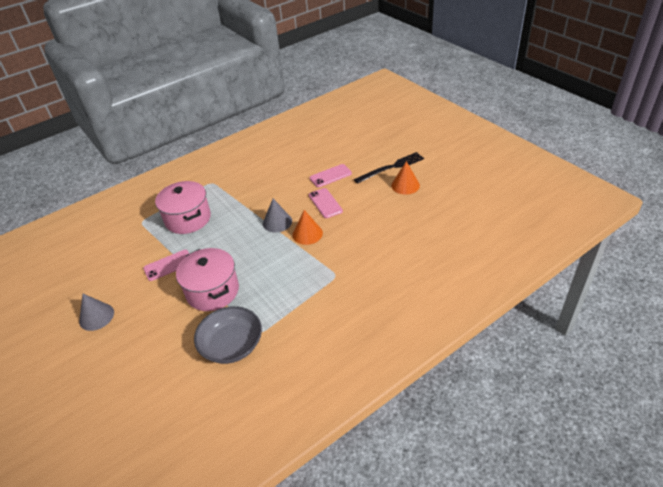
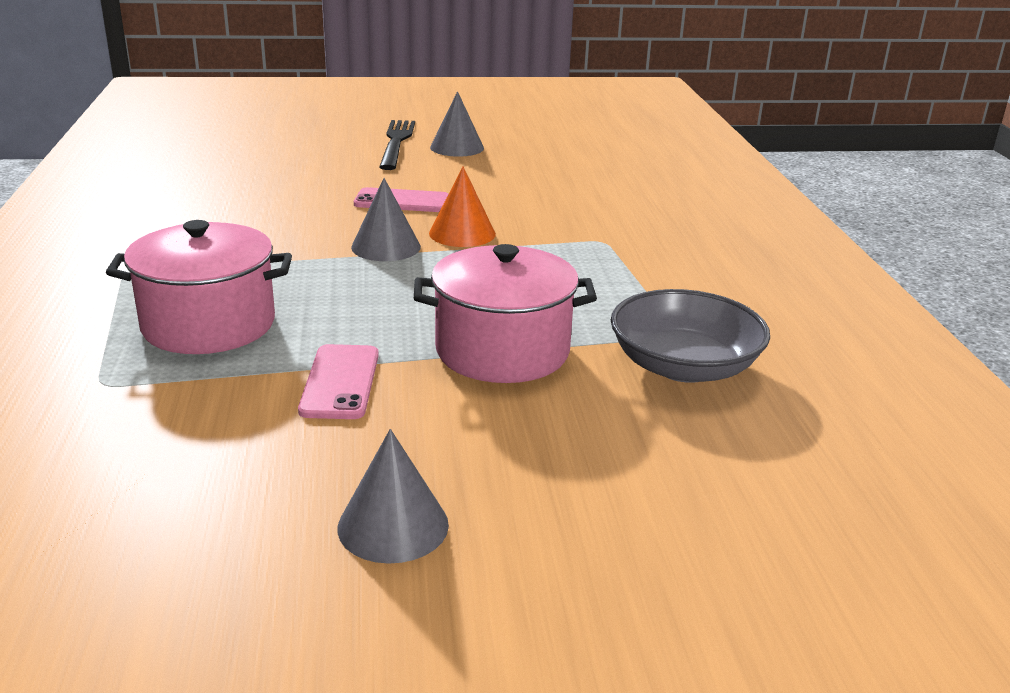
camera: 65 degrees left, 15 degrees down
pink phone [310,164,352,187] -> none
orange cone [391,161,420,195] -> grey cone [430,91,484,157]

